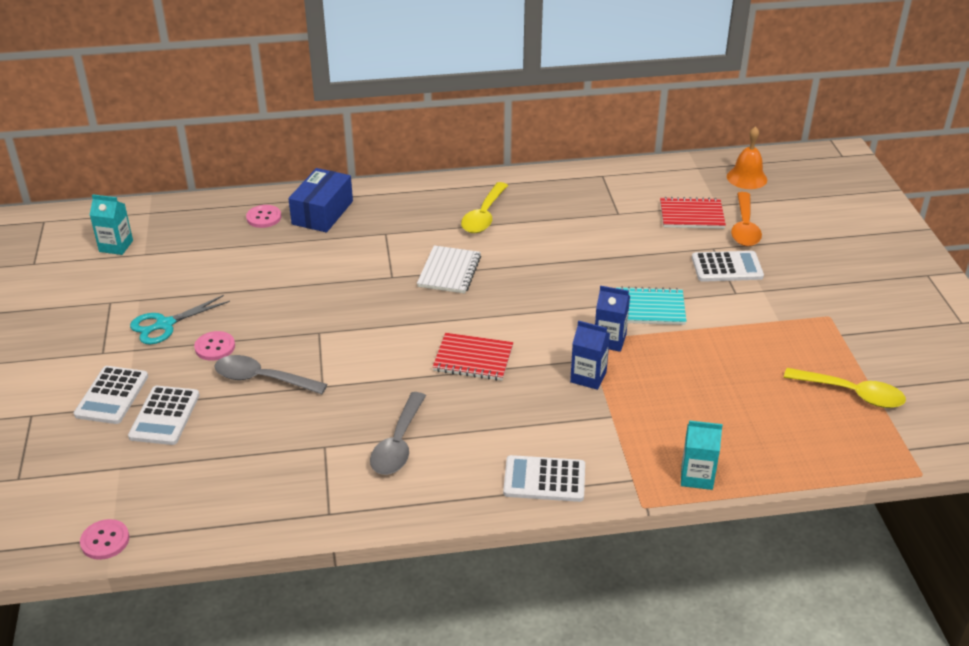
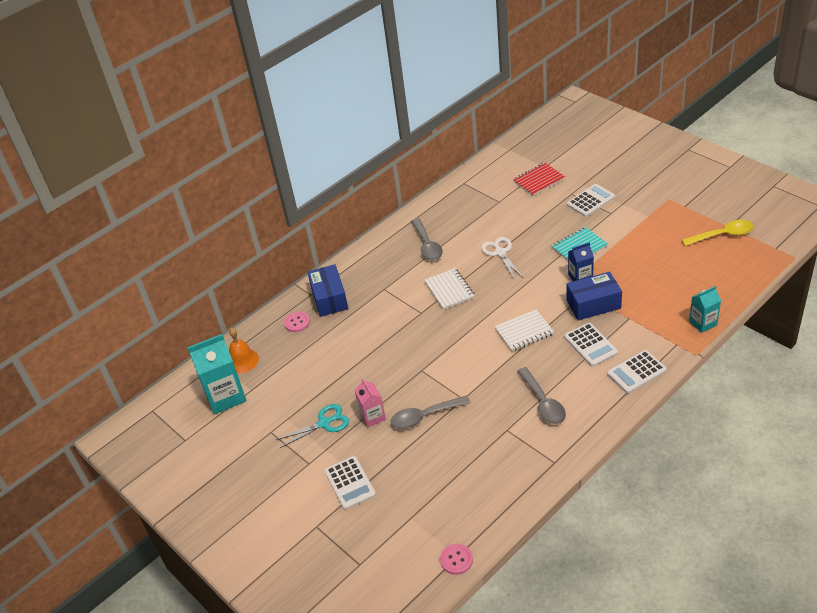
camera: 30 degrees left, 5 degrees up
turquoise carton [90,194,133,255] -> turquoise carton [188,334,247,414], size x1.75
white calculator [128,386,200,445] -> white calculator moved to [564,323,618,367]
turquoise scissors [130,295,230,344] -> turquoise scissors turned 135 degrees counterclockwise [276,404,349,448]
pink button [194,331,235,361] -> pink carton [355,378,386,428]
red notebook [433,333,513,381] -> white notebook [494,309,554,351]
yellow spoon [461,182,508,233] -> grey spoon [411,218,443,260]
blue carton [570,320,610,390] -> blue box [567,272,622,320]
orange bell [727,126,767,189] -> orange bell moved to [229,328,259,373]
orange spoon [731,192,762,246] -> none
none -> white scissors [481,237,523,279]

